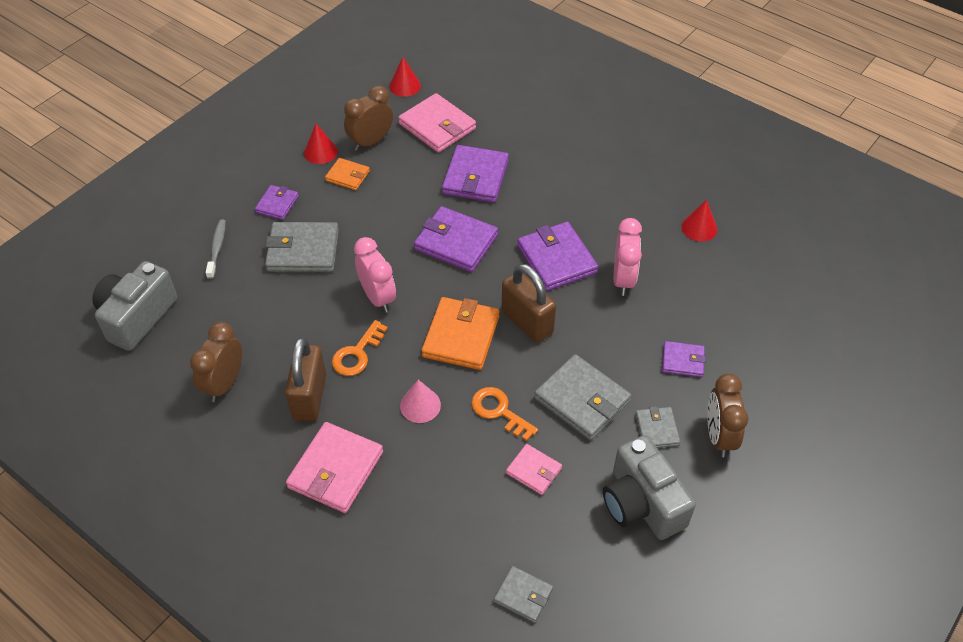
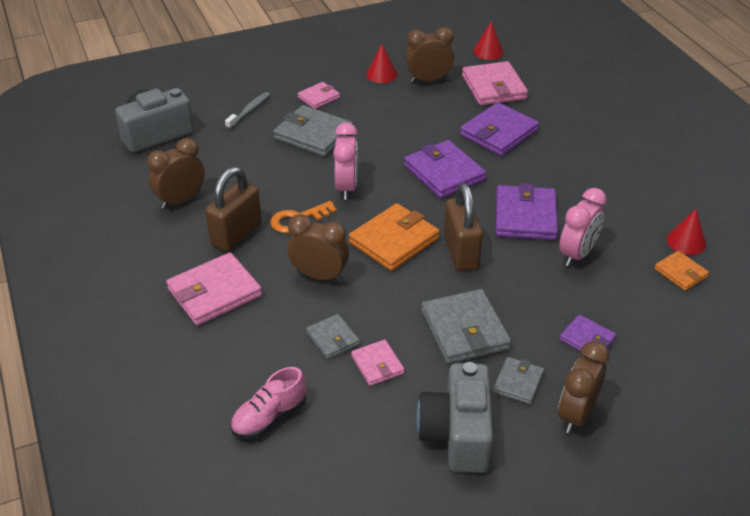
camera: 30 degrees right, 10 degrees down
purple wallet [255,185,299,220] -> pink wallet [297,82,340,109]
orange wallet [325,158,370,190] -> orange wallet moved to [654,251,709,291]
pink cone [400,380,441,423] -> brown clock [287,214,349,282]
orange key [471,387,538,441] -> none
grey wallet [494,566,553,623] -> grey wallet moved to [306,314,360,359]
none -> pink shoe [230,367,306,439]

